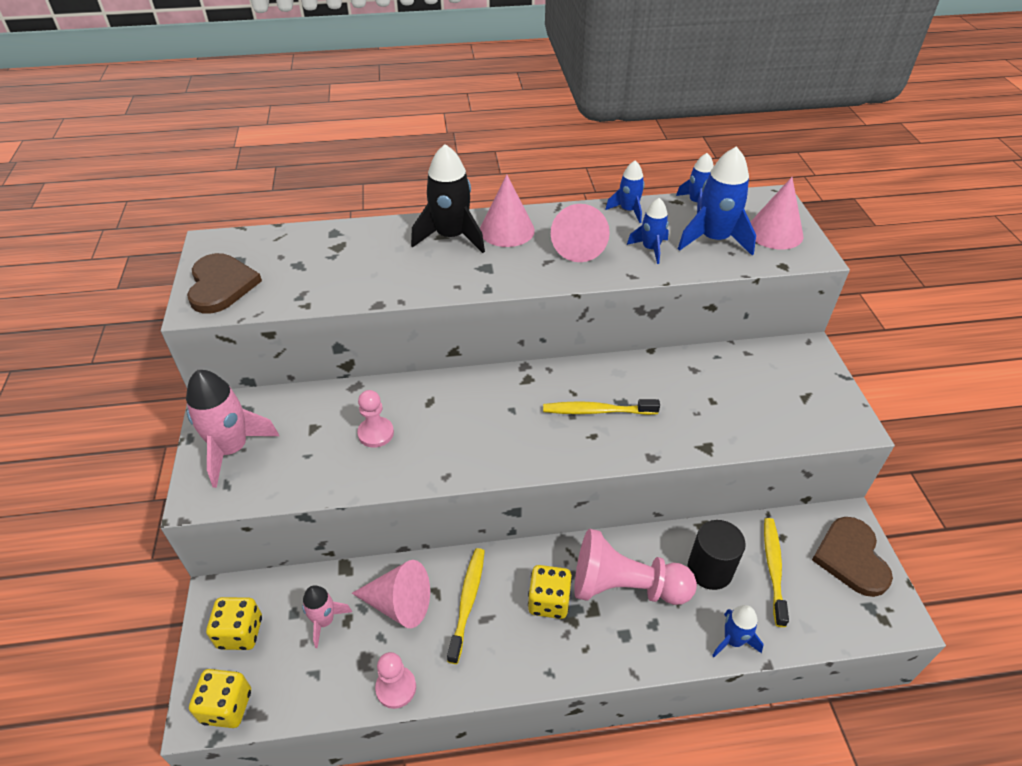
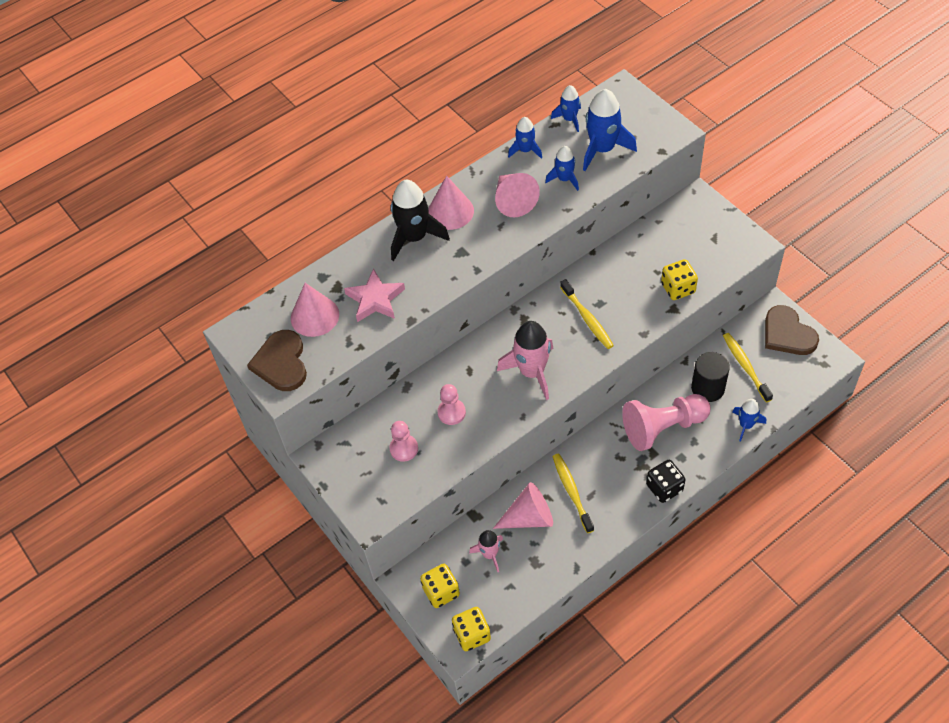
camera: 25 degrees left, 10 degrees up
pink rocket [186,370,279,488] -> pink rocket moved to [497,321,553,400]
brown heart [187,253,262,313] -> brown heart turned 150 degrees counterclockwise [247,330,307,391]
pink pawn [375,652,416,709] -> pink pawn moved to [389,421,418,462]
yellow dice [528,565,572,619] -> yellow dice moved to [661,259,698,300]
yellow toothbrush [543,399,660,415] -> yellow toothbrush turned 90 degrees counterclockwise [560,279,614,349]
pink cone [750,177,803,249] -> pink cone moved to [291,283,339,337]
none -> pink star [344,268,405,322]
none -> black dice [646,460,686,503]

